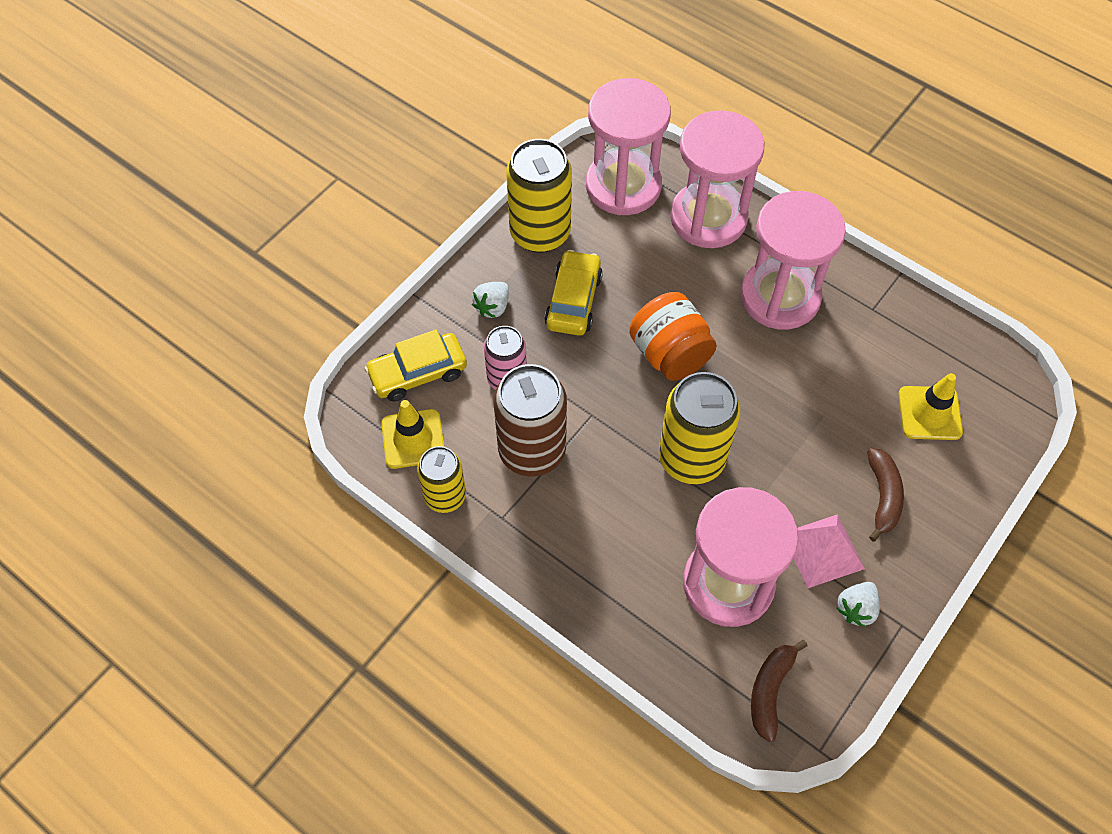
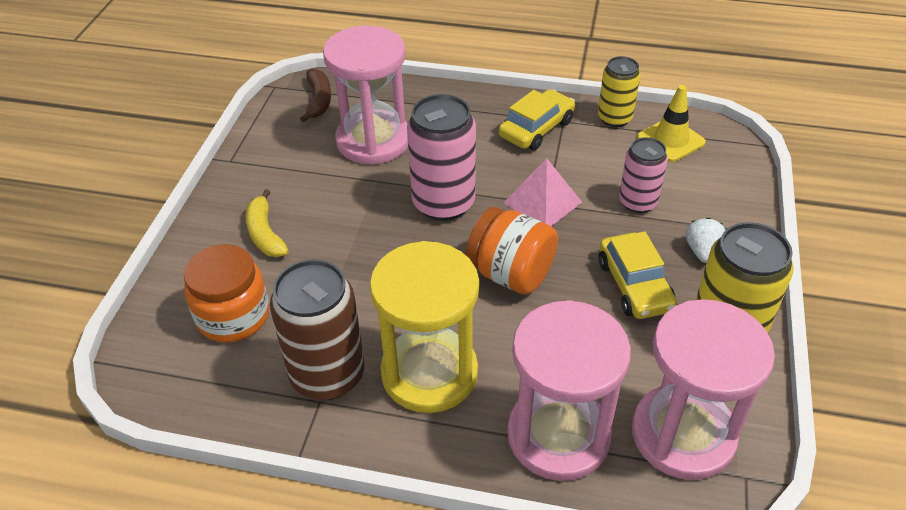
camera: 155 degrees right, 15 degrees down
yellow car [364,329,467,401] -> yellow car moved to [499,89,575,150]
brown can [494,364,567,476] -> brown can moved to [270,259,365,400]
yellow can [659,372,740,484] -> pink can [407,94,476,221]
pink hourglass [740,191,846,330] -> yellow hourglass [370,241,479,413]
pink pyramid [794,514,865,588] -> pink pyramid moved to [504,158,582,226]
white strawberry [837,582,880,627] -> none
brown banana [867,448,904,542] -> yellow banana [245,189,289,257]
yellow traffic cone [898,373,963,440] -> orange jar [184,244,269,342]

